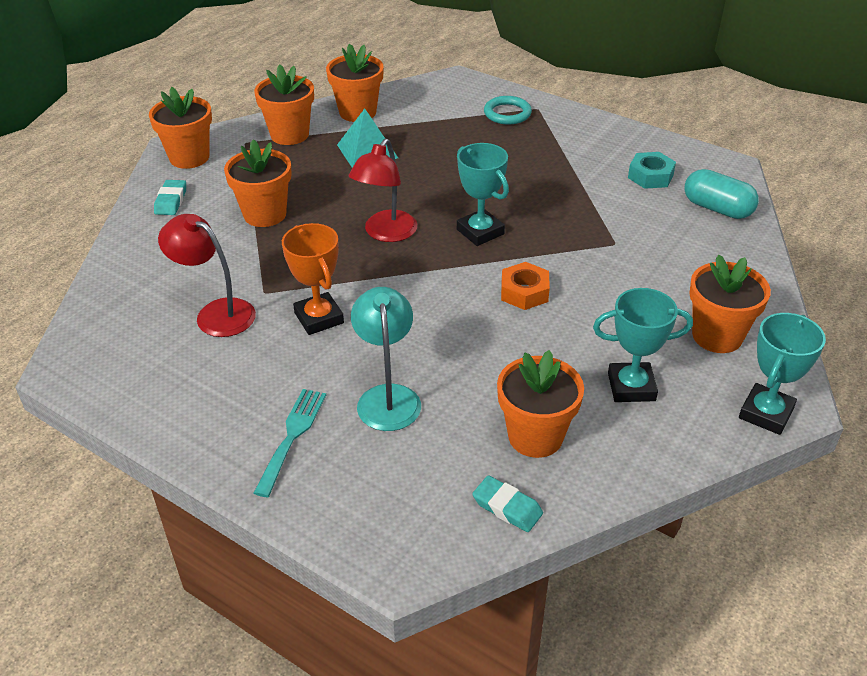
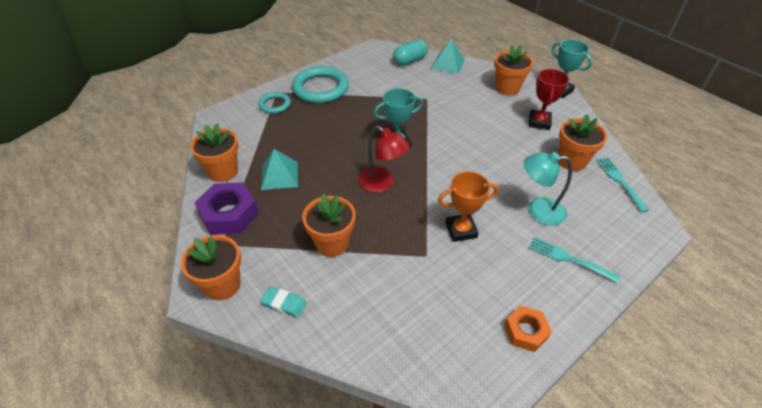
camera: 75 degrees left, 5 degrees up
red lamp [158,214,256,337] -> none
orange flower pot [254,64,314,145] -> purple nut [195,182,259,235]
turquoise eraser [472,475,543,532] -> turquoise fork [596,157,649,212]
orange nut [501,262,550,310] -> orange nut moved to [504,306,552,352]
turquoise trophy [593,288,693,402] -> red trophy [529,69,569,130]
turquoise nut [628,152,676,189] -> none
none -> turquoise ring [292,66,349,103]
none -> turquoise pyramid [431,39,465,74]

